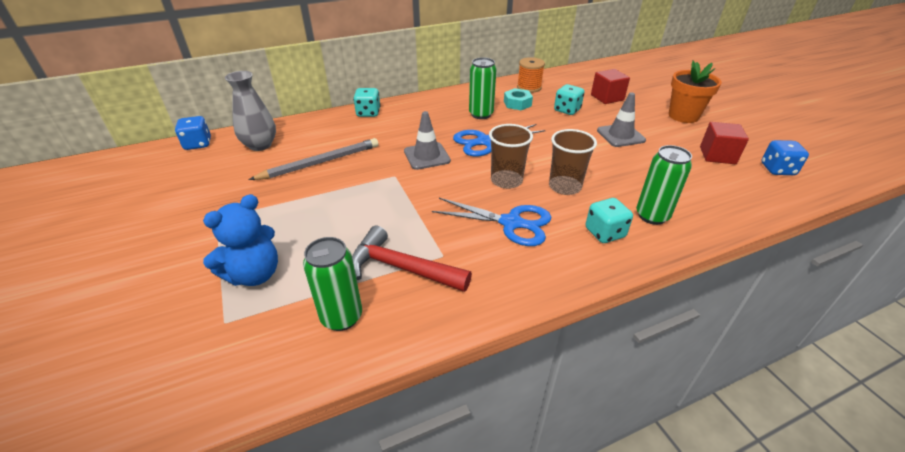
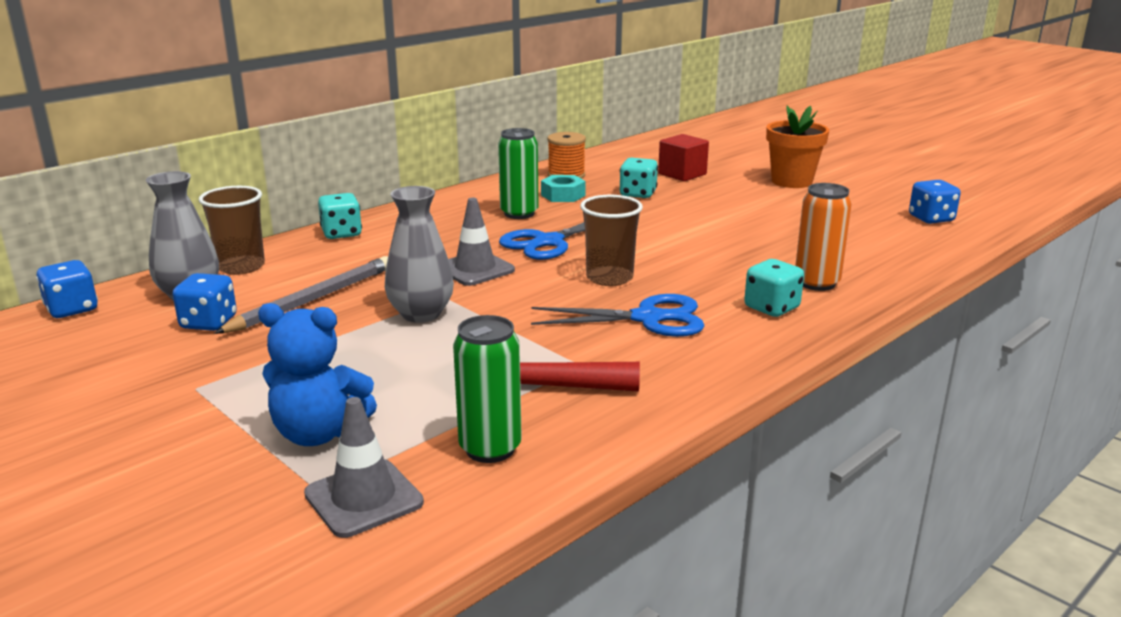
camera: 20 degrees left, 15 degrees down
blue teddy bear [203,194,278,286] -> blue teddy bear turned 75 degrees clockwise [258,303,377,446]
brown cup [549,129,597,195] -> brown cup moved to [199,186,265,275]
grey traffic cone [597,92,646,147] -> grey traffic cone moved to [304,397,424,538]
green can [636,145,692,225] -> orange can [795,183,852,291]
red cube [700,122,749,164] -> none
none -> blue dice [173,273,237,331]
none -> grey vase [385,186,454,323]

